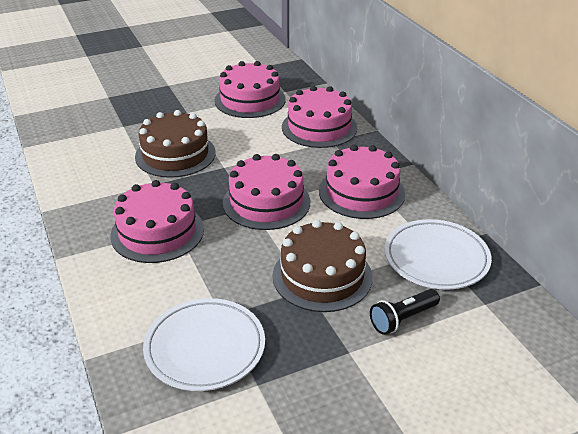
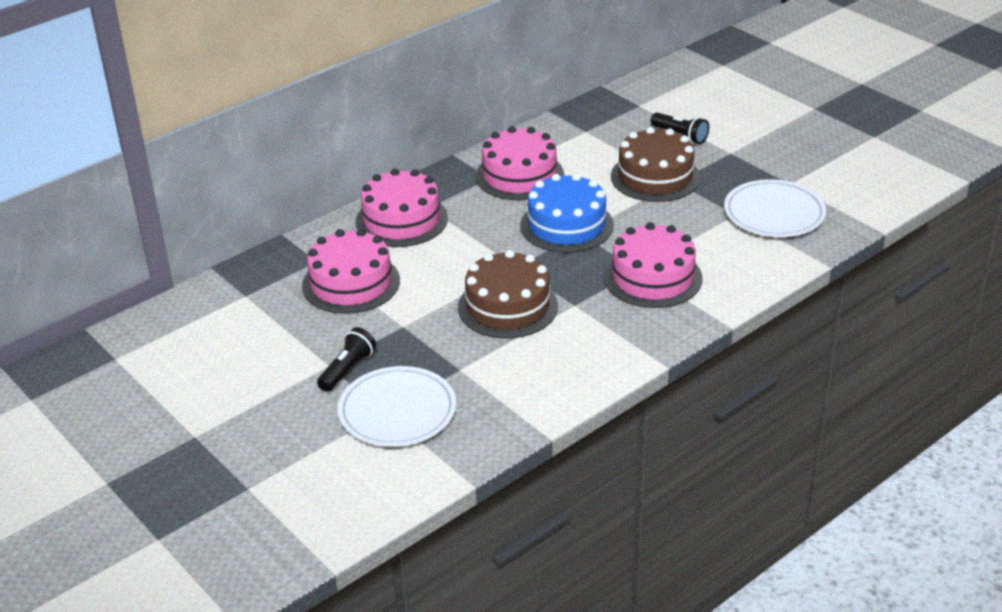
camera: 105 degrees left, 0 degrees up
pink cake [223,154,310,230] -> blue cake [520,173,614,253]
white plate [385,219,492,289] -> white plate moved to [338,366,456,447]
none -> black flashlight [317,327,376,392]

